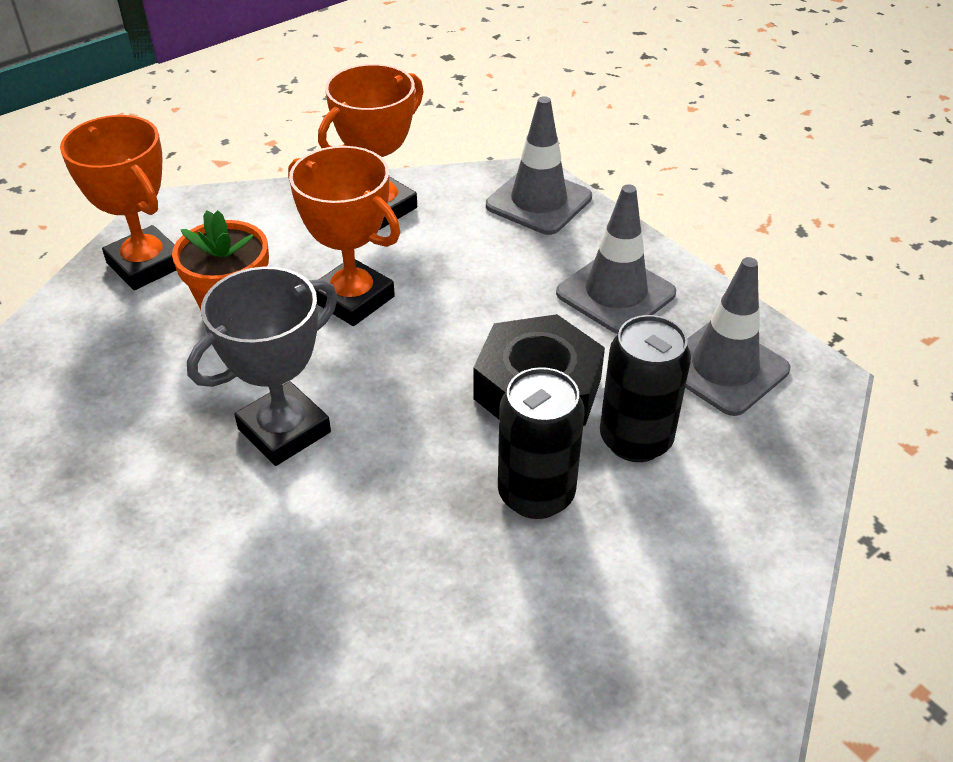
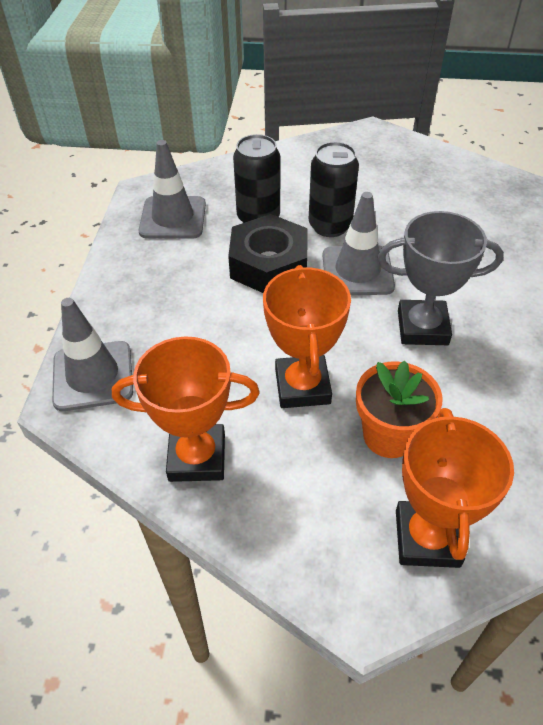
camera: 135 degrees left, 5 degrees up
grey traffic cone [556,184,676,334] -> grey traffic cone moved to [323,192,395,295]

